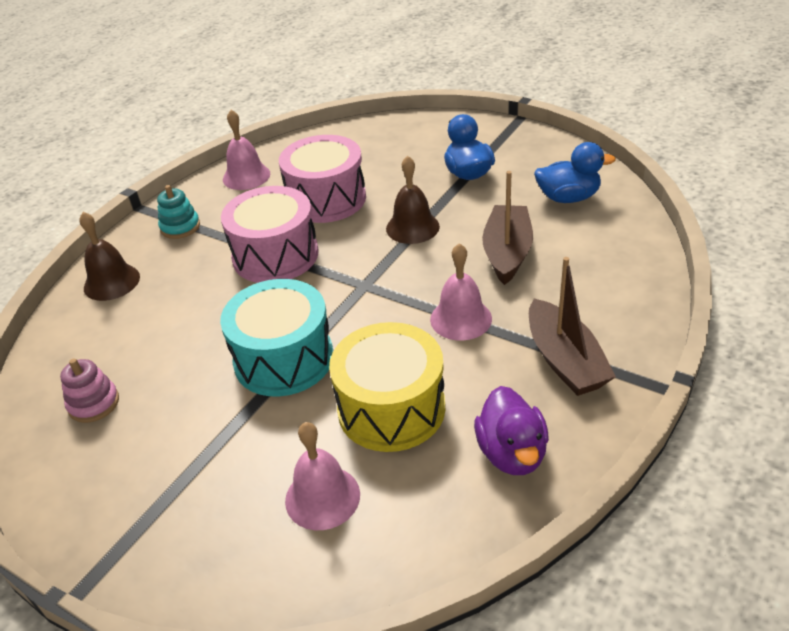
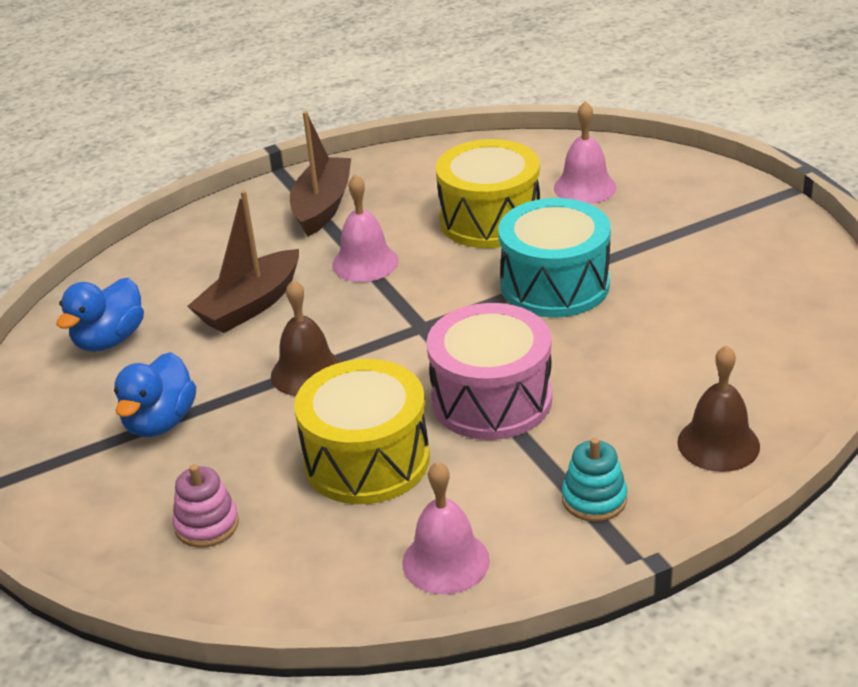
camera: 150 degrees left, 5 degrees down
pink stacking toy [60,359,119,423] -> pink stacking toy moved to [172,464,239,548]
pink drum [279,135,366,223] -> yellow drum [294,359,430,504]
purple duck [474,386,549,475] -> none
blue duck [534,142,616,203] -> blue duck turned 90 degrees counterclockwise [57,278,144,352]

